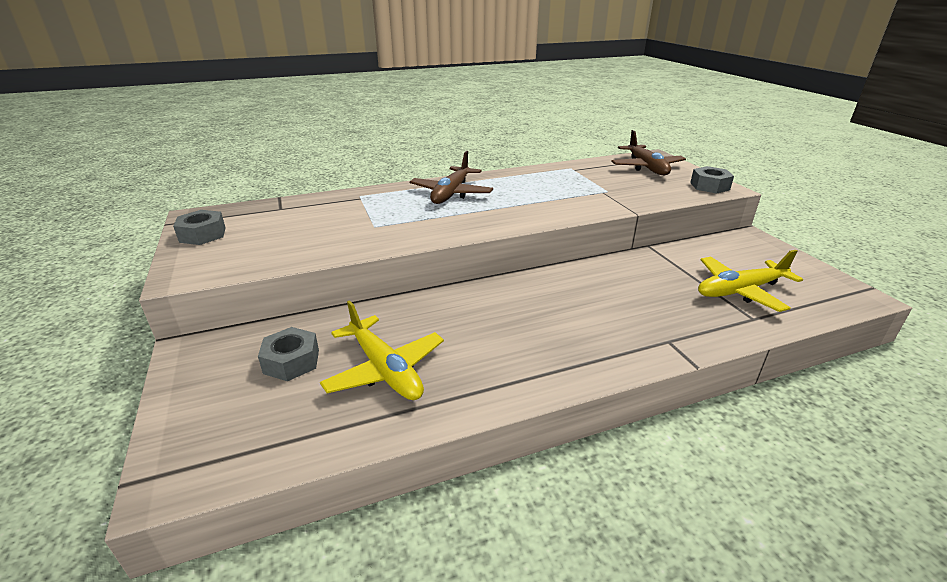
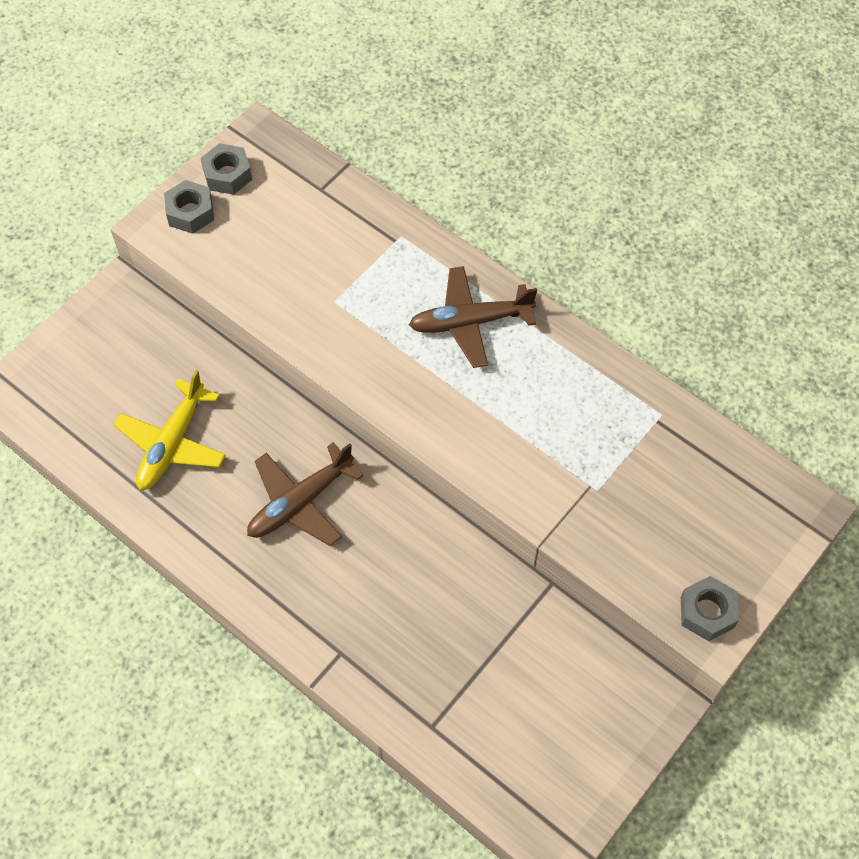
camera: 60 degrees right, 30 degrees up
grey nut [258,327,319,381] -> grey nut moved to [164,180,214,234]
brown plane [611,130,686,176] -> brown plane moved to [247,443,364,546]
yellow plane [698,250,803,312] -> none

